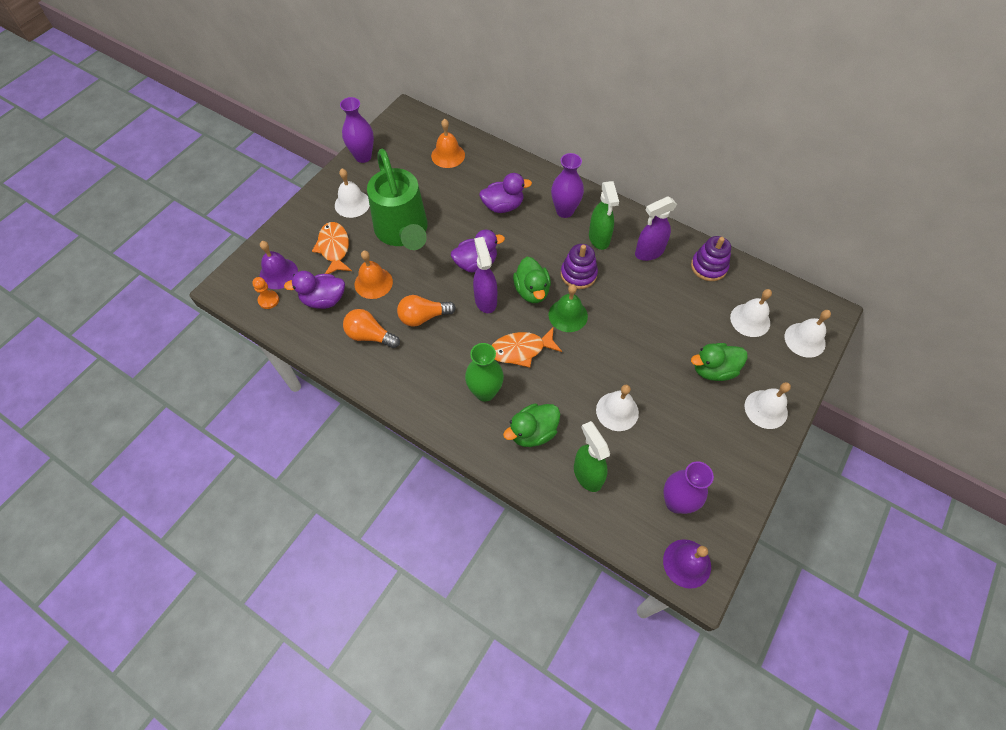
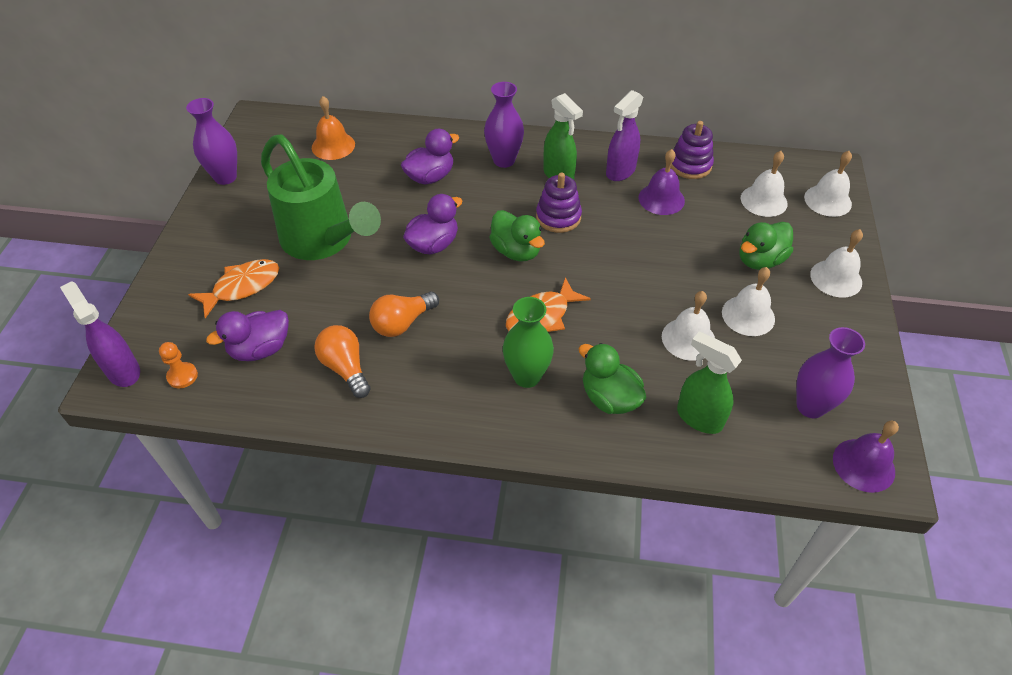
camera: 25 degrees left, 10 degrees down
purple bell [260,241,298,289] -> purple bell moved to [638,149,685,215]
orange fish [312,222,352,274] -> orange fish turned 90 degrees clockwise [188,259,279,318]
white bell [335,169,370,218] -> white bell moved to [722,267,775,336]
orange light bulb [343,309,400,348] -> orange light bulb turned 60 degrees clockwise [314,325,371,398]
orange bell [355,250,393,299] -> none
purple spray bottle [473,237,497,313] -> purple spray bottle moved to [60,281,140,387]
green duck [503,403,560,447] -> green duck turned 105 degrees clockwise [579,343,646,414]
green bell [549,284,588,332] -> none

